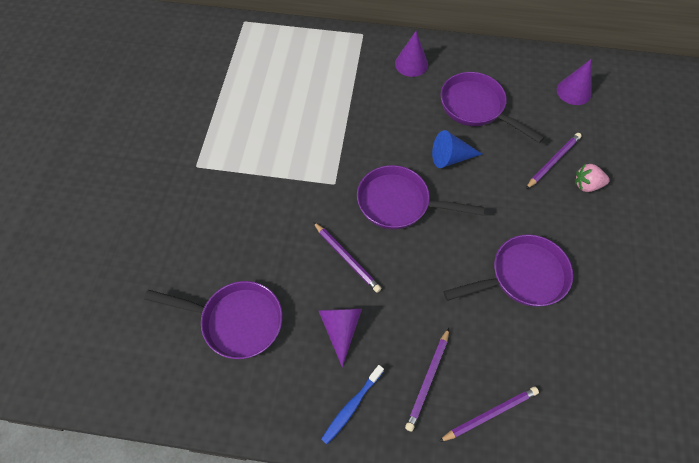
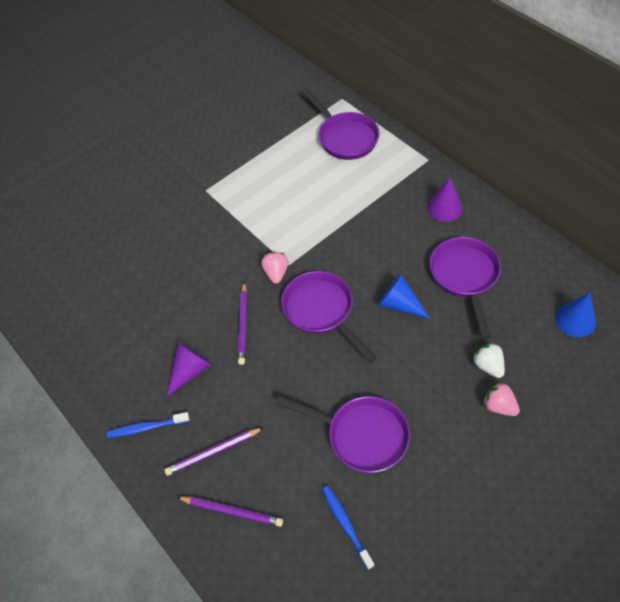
camera: 45 degrees right, 5 degrees down
purple pan [144,281,283,359] -> purple pan moved to [301,89,380,160]
purple pencil [526,133,582,189] -> white strawberry [472,343,505,378]
purple cone [557,59,592,105] -> blue cone [555,293,596,337]
none -> pink strawberry [261,252,288,284]
none -> blue toothbrush [322,486,374,570]

